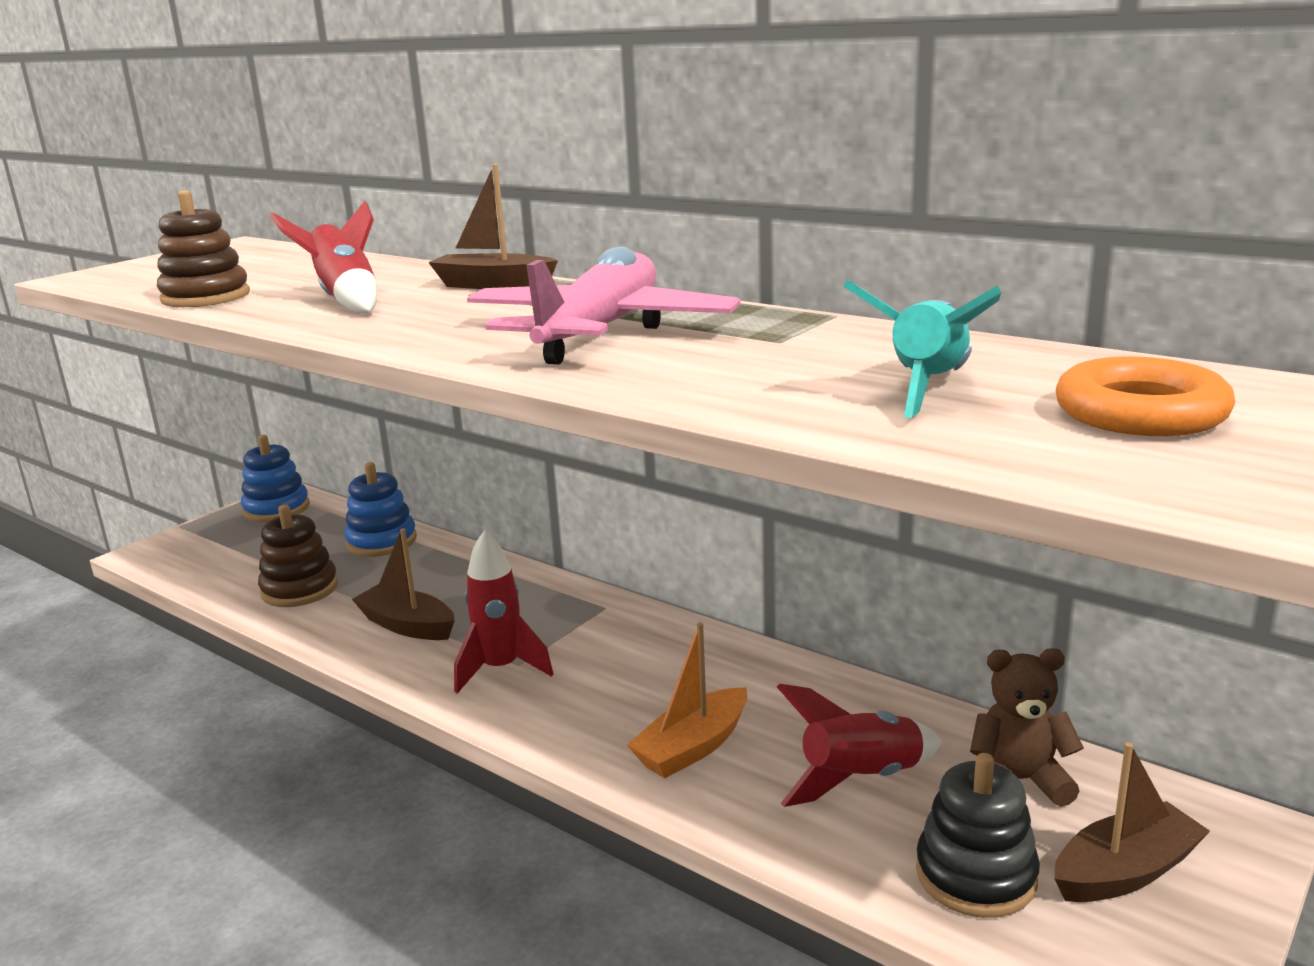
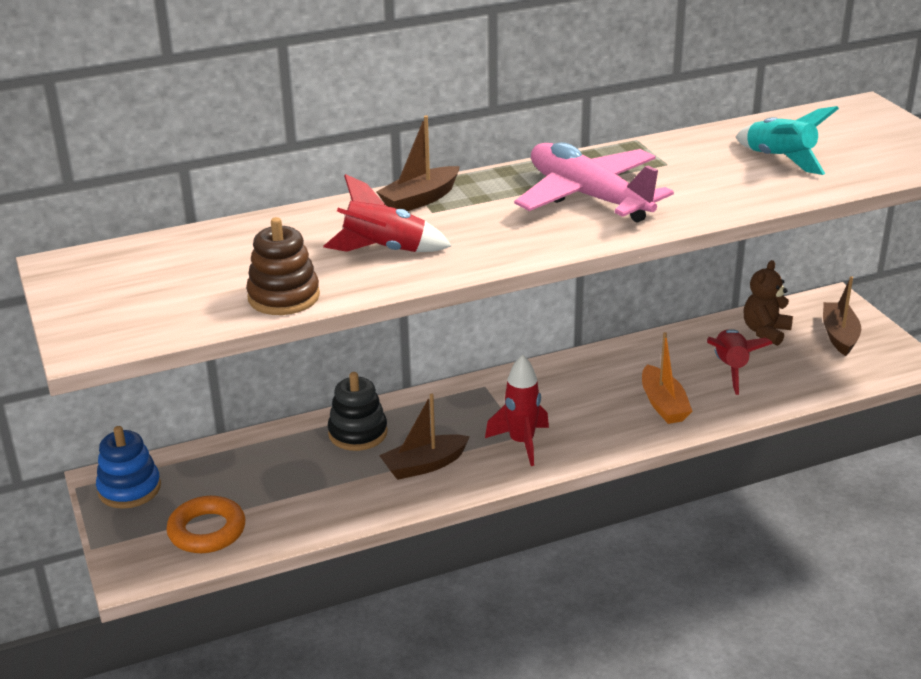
camera: 60 degrees left, 10 degrees up
brown stacking toy [258,505,338,607] -> none
blue stacking toy [344,462,417,557] -> none
black stacking toy [916,753,1040,918] -> black stacking toy moved to [328,372,388,451]
orange ring [1056,357,1235,436] -> orange ring moved to [166,496,245,553]

